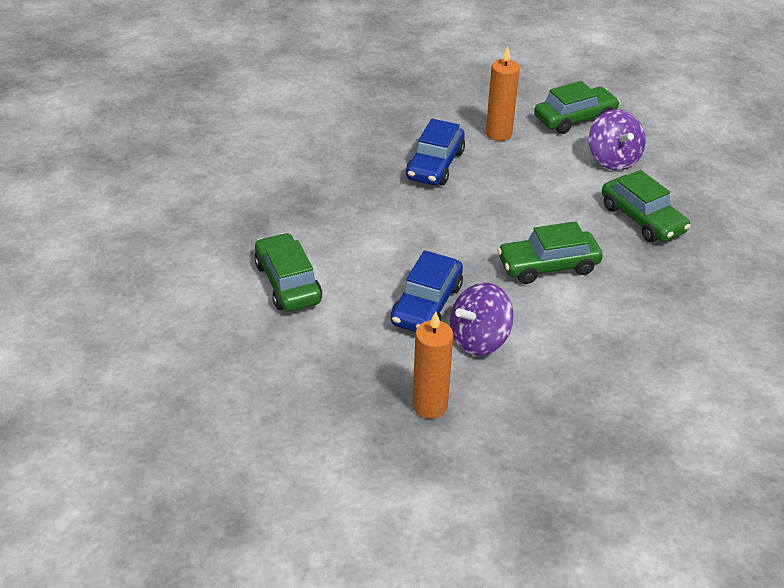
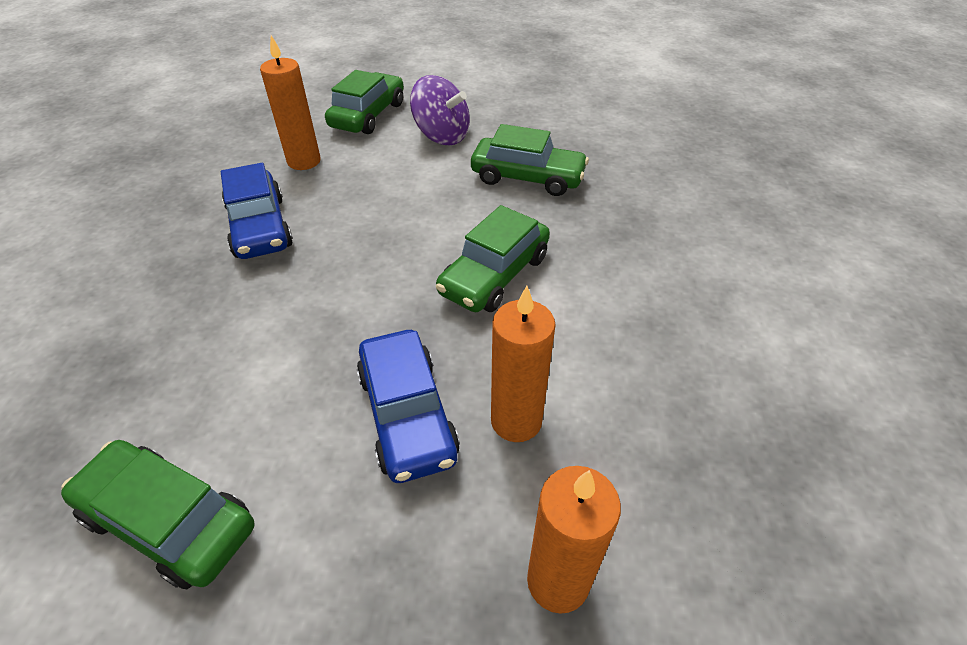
camera: 40 degrees left, 5 degrees up
purple spinning top [450,283,513,356] -> orange candle [491,286,556,442]

